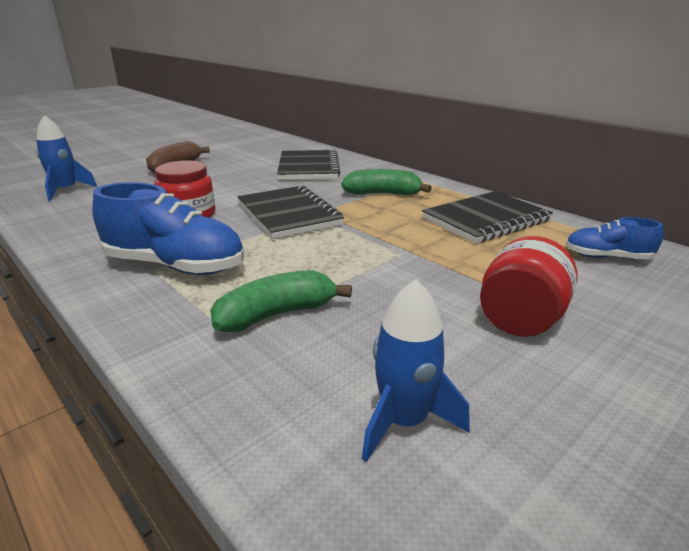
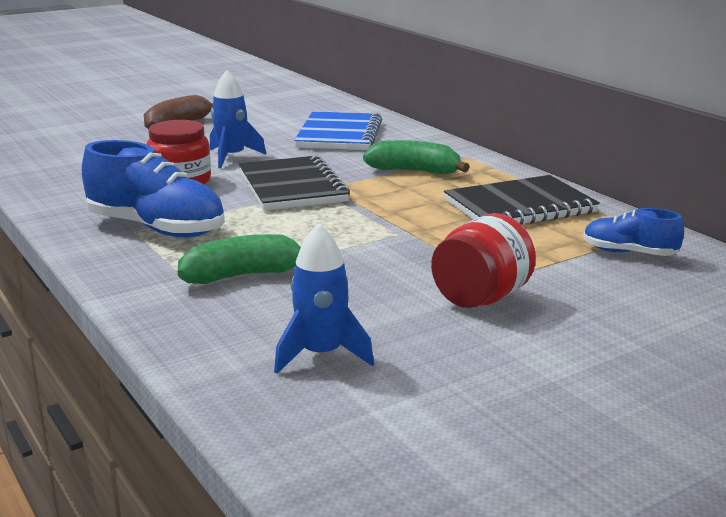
camera: 10 degrees right, 5 degrees down
blue rocket [36,115,97,201] -> blue rocket moved to [210,70,266,168]
black notebook [277,149,341,180] -> blue notebook [294,112,382,150]

